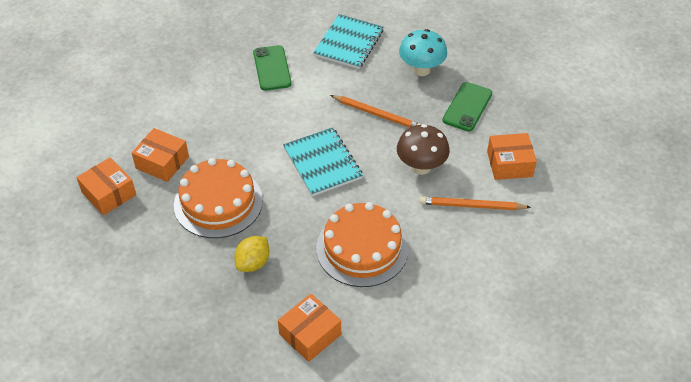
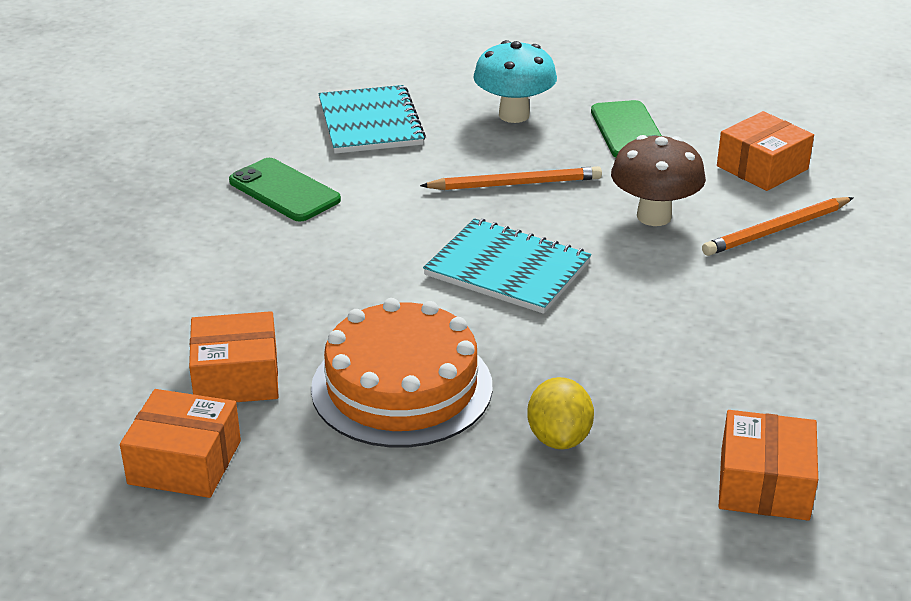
camera: 35 degrees left, 15 degrees down
orange cake [316,202,409,287] -> none

